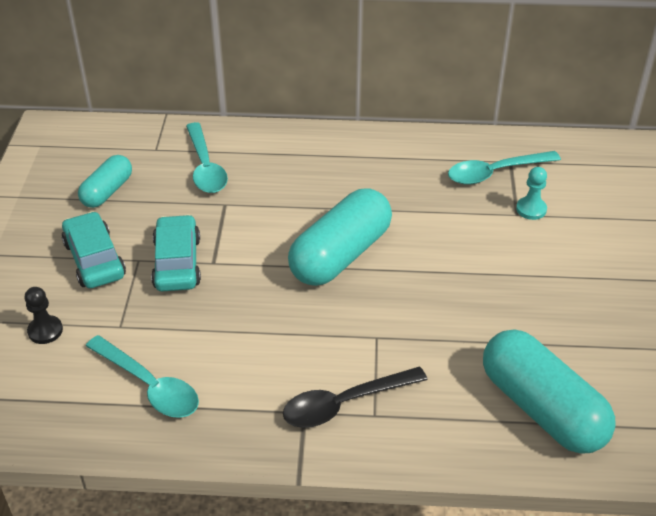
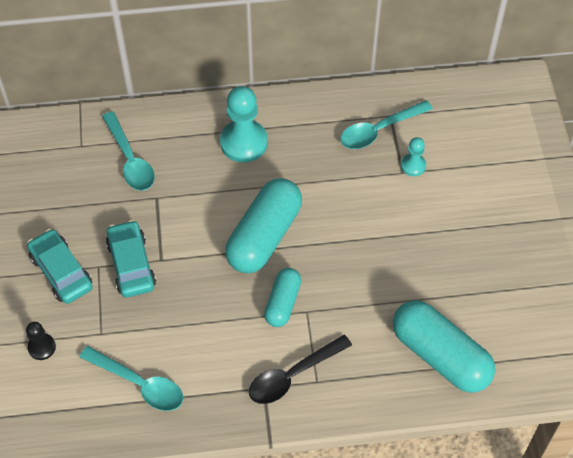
camera: 10 degrees left, 15 degrees up
turquoise capsule [78,155,132,208] -> turquoise capsule moved to [264,268,301,327]
none -> turquoise pawn [220,86,268,163]

